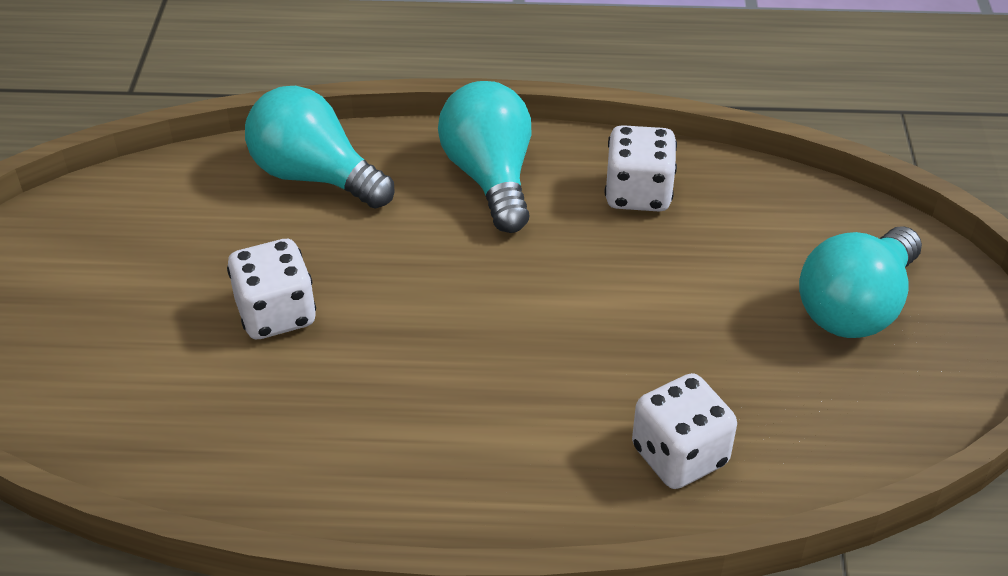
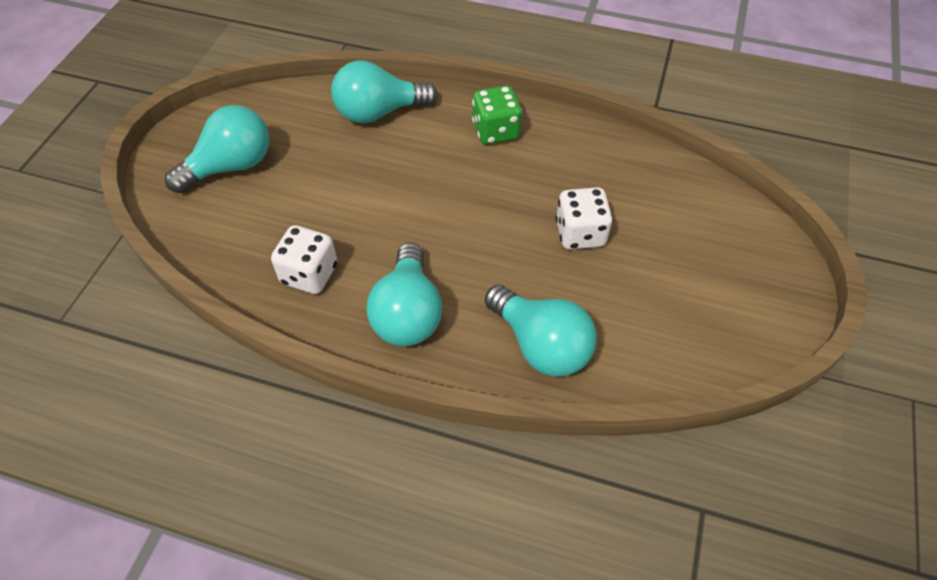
camera: 165 degrees left, 10 degrees up
white dice [632,373,737,489] -> turquoise light bulb [331,61,438,123]
none -> green dice [472,86,522,144]

